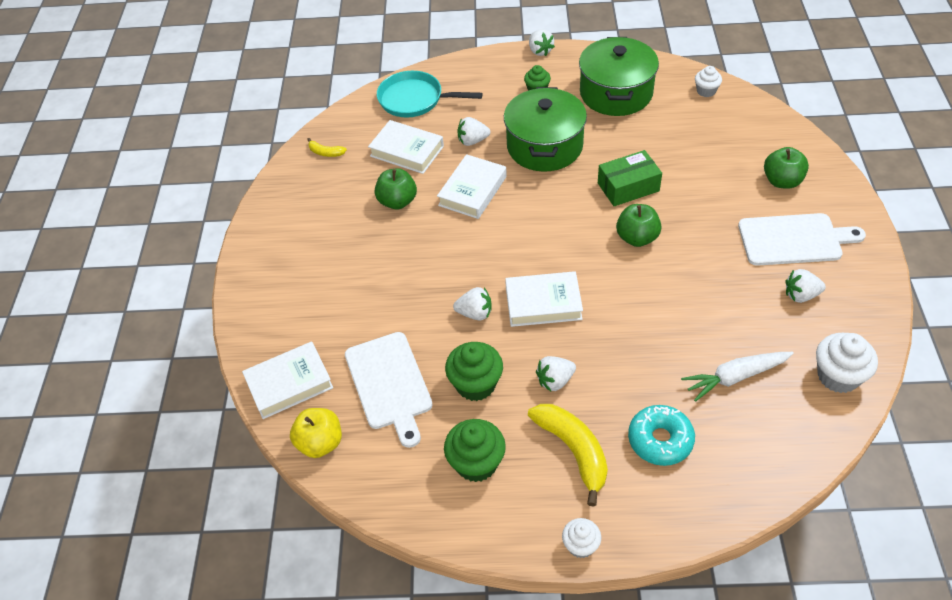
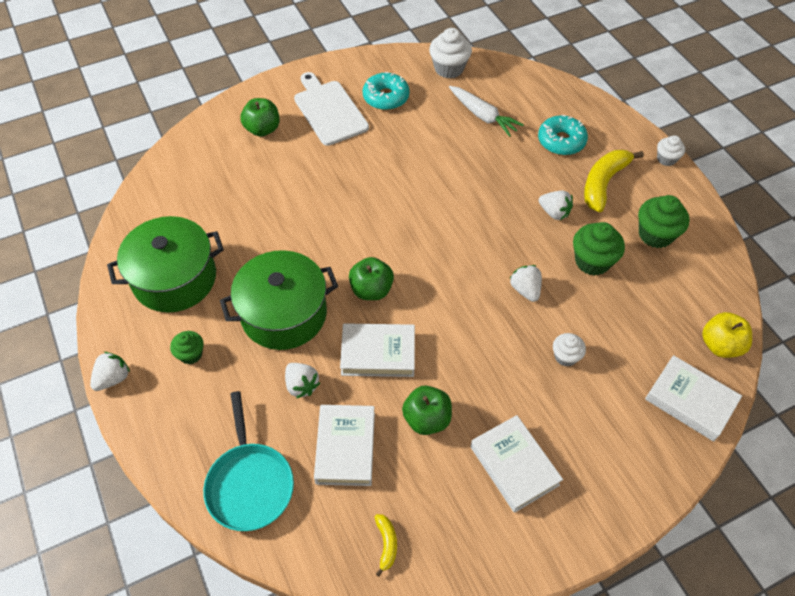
camera: 120 degrees left, 5 degrees up
white cutting board [345,332,433,448] -> none
white book [505,271,583,327] -> white book moved to [470,415,563,513]
green box [598,150,662,206] -> none
green apple [616,204,662,247] -> green apple moved to [349,257,394,300]
white cupcake [695,66,722,97] -> white cupcake moved to [553,333,586,367]
white strawberry [786,269,826,303] -> turquoise donut [363,72,410,110]

